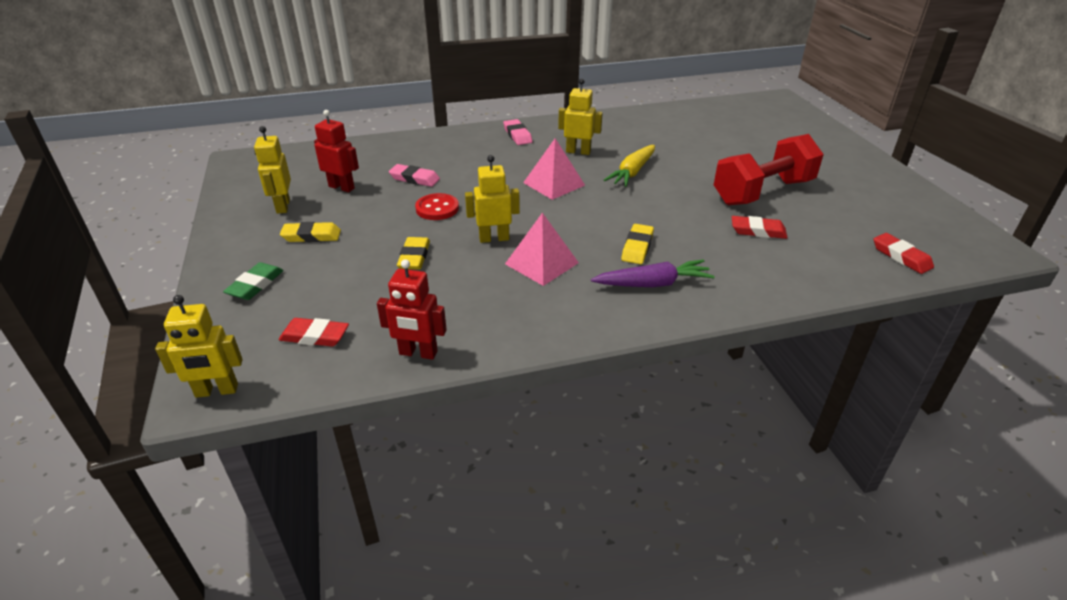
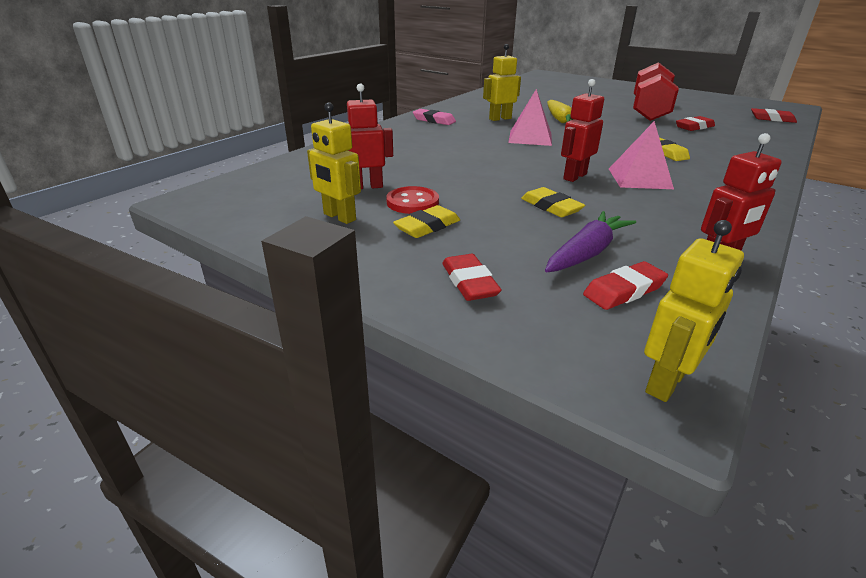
camera: 40 degrees left, 5 degrees down
green eraser [223,262,284,300] -> red eraser [442,254,502,301]
pink eraser [389,164,440,187] -> none
red button [415,193,459,220] -> red button moved to [386,186,439,214]
yellow robot [465,155,520,243] -> red robot [561,79,604,182]
purple carrot [591,259,715,287] -> purple carrot moved to [545,211,636,272]

